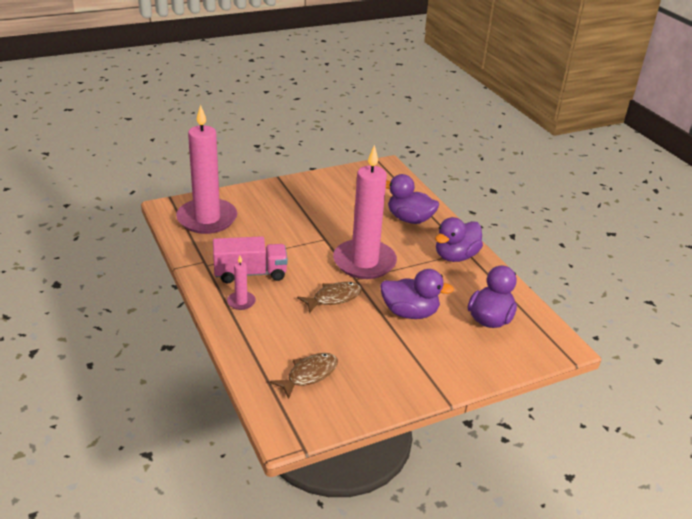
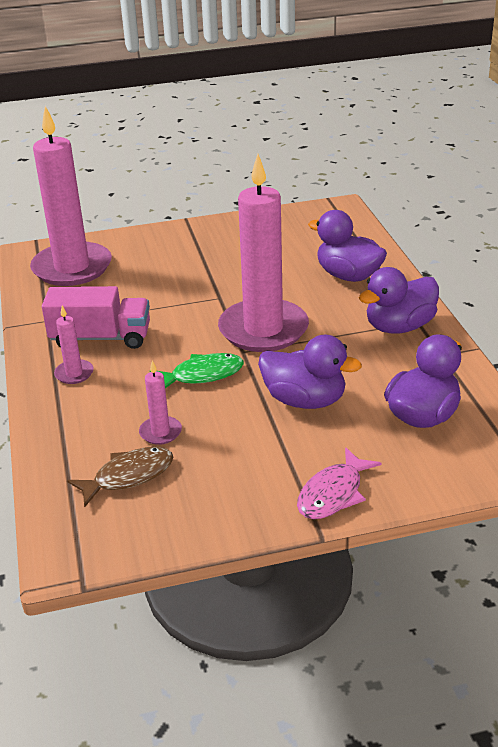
camera: 15 degrees right, 0 degrees up
brown fish [297,282,362,313] -> green fish [150,353,244,388]
none -> pink candle [139,361,182,445]
none -> pink fish [297,447,382,519]

